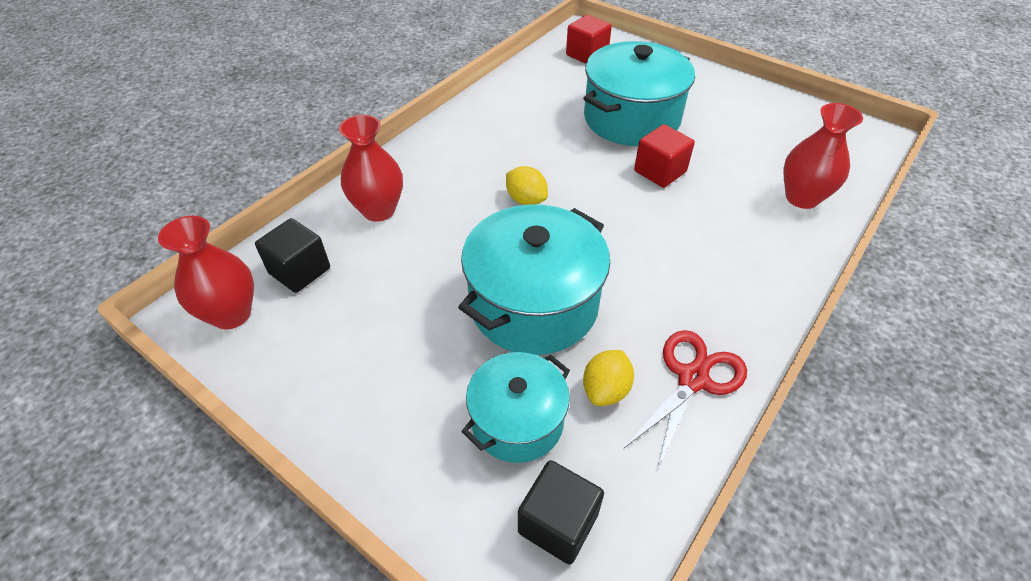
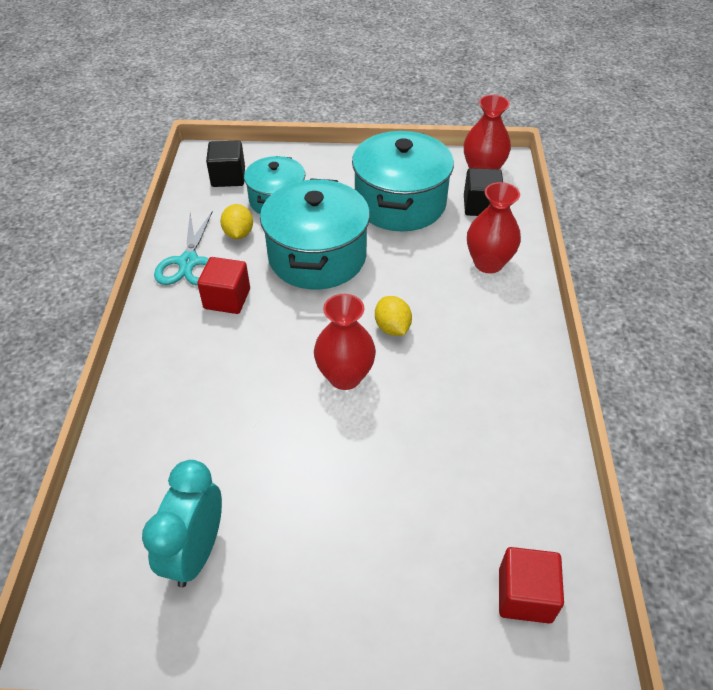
camera: 145 degrees right, 0 degrees up
yellow lemon [506,166,548,205] -> yellow lemon turned 60 degrees clockwise [375,296,412,336]
turquoise pot [583,41,695,146] -> turquoise pot moved to [352,131,454,232]
red scissors [623,330,747,470] -> turquoise scissors [154,210,213,286]
red cube [634,124,695,188] -> red cube moved to [197,257,250,314]
red vase [783,103,863,209] -> red vase moved to [314,294,376,390]
none -> turquoise clock [142,460,222,587]

